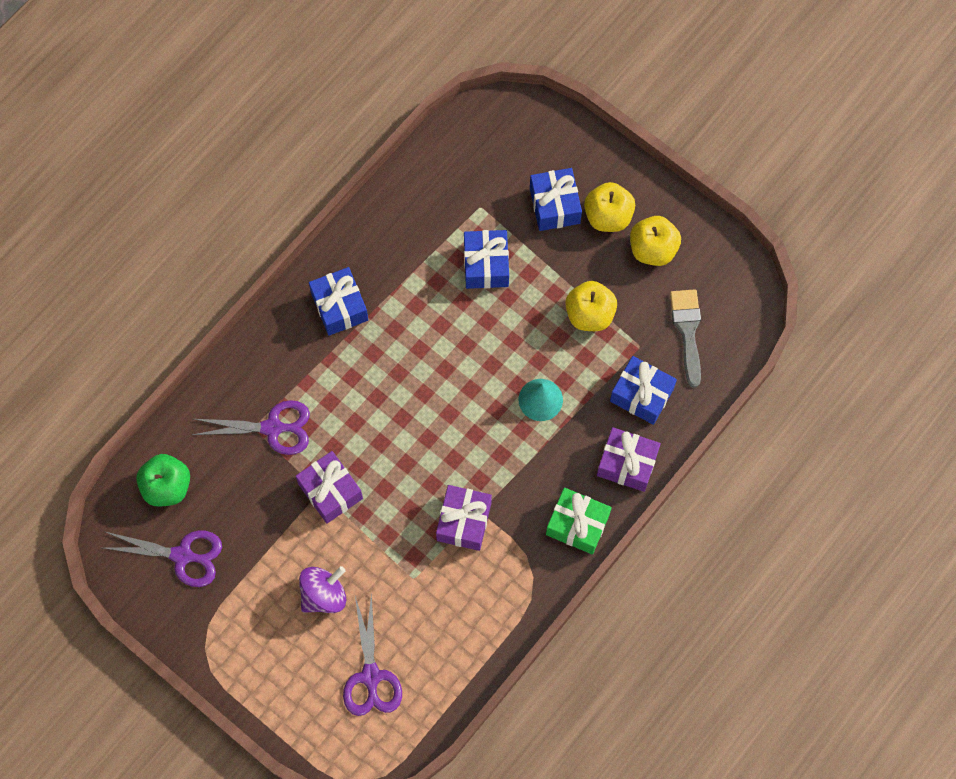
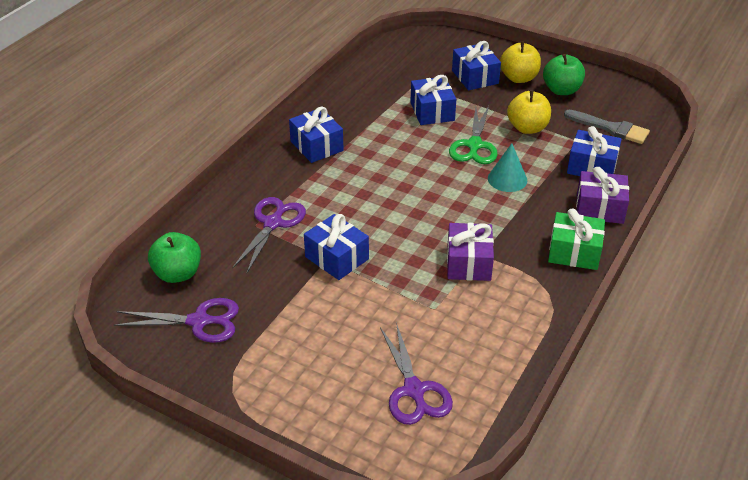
camera: 10 degrees left, 30 degrees down
purple scissors [192,400,310,455] -> purple scissors turned 60 degrees counterclockwise [232,197,306,273]
purple gift [296,451,363,523] -> blue gift [304,214,369,280]
purple spinning top [299,566,346,613] -> none
yellow apple [630,216,681,266] -> green apple [543,54,585,95]
grey brush [670,289,701,388] -> grey brush turned 135 degrees clockwise [564,110,650,144]
none -> green scissors [449,106,498,164]

